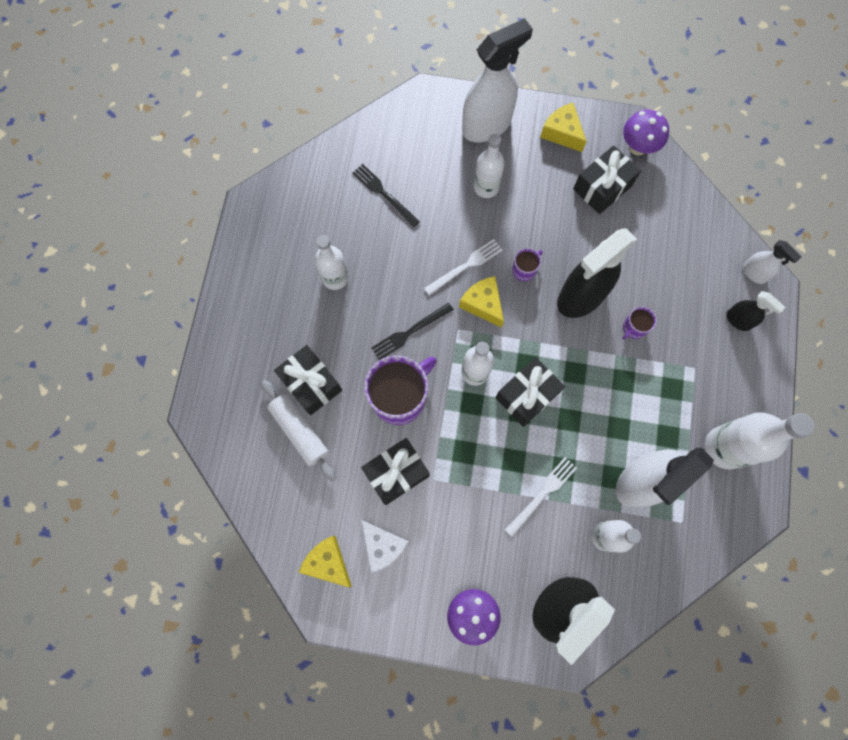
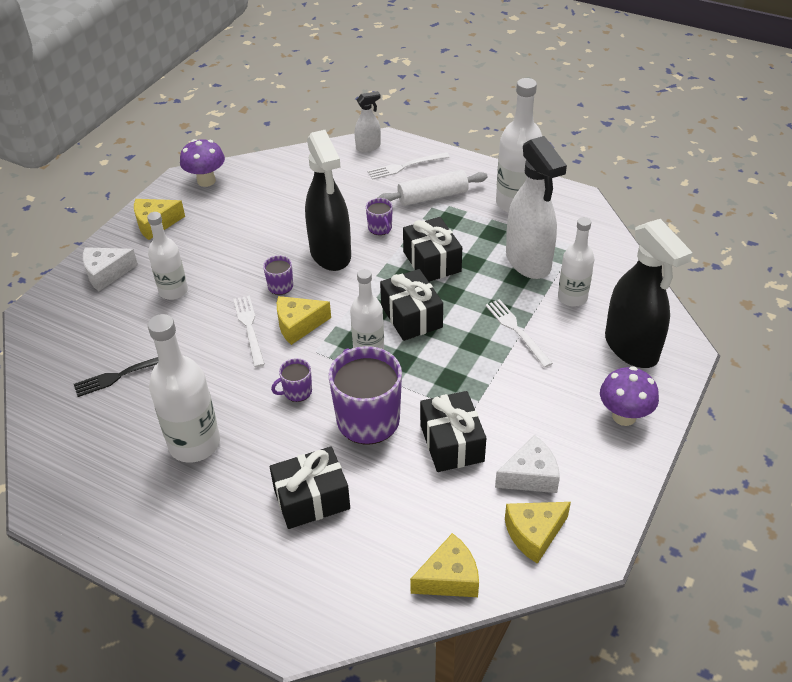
camera: 70 degrees left, 30 degrees down
white rolling pin [261,380,336,481] -> white rolling pin moved to [378,170,488,206]
white bottle [315,235,349,290] -> white bottle [148,314,220,463], size x1.54
black fork [371,302,454,360] -> purple mug [271,358,312,402]
white spray bottle [462,18,533,142] -> white cheese [83,247,138,291]
black gift [573,145,641,214] -> black gift moved to [403,217,462,282]
black spray bottle [726,291,785,331] -> white fork [367,152,450,180]
none -> yellow cheese [410,533,479,597]

